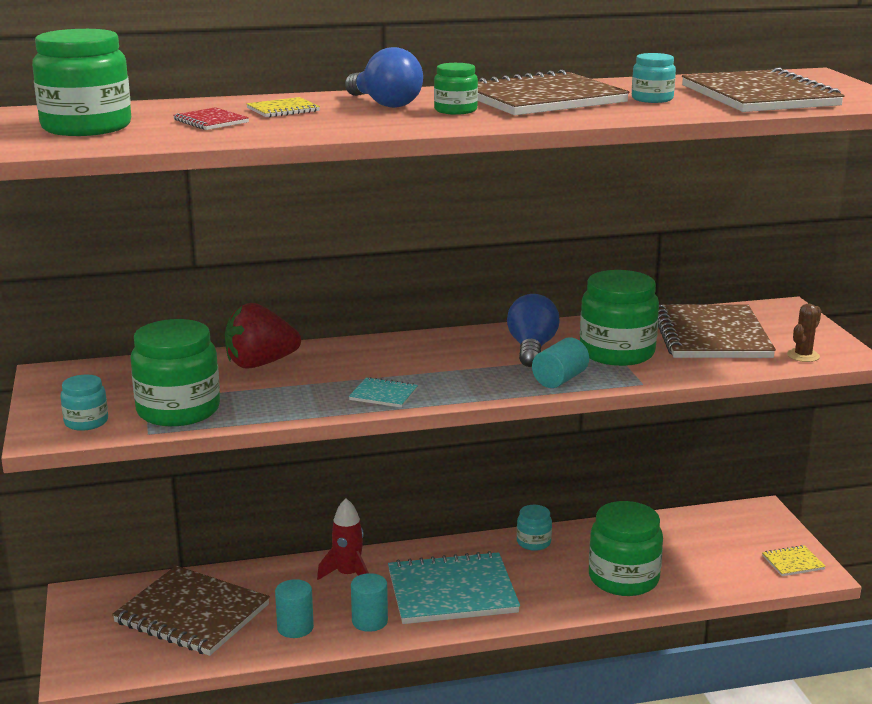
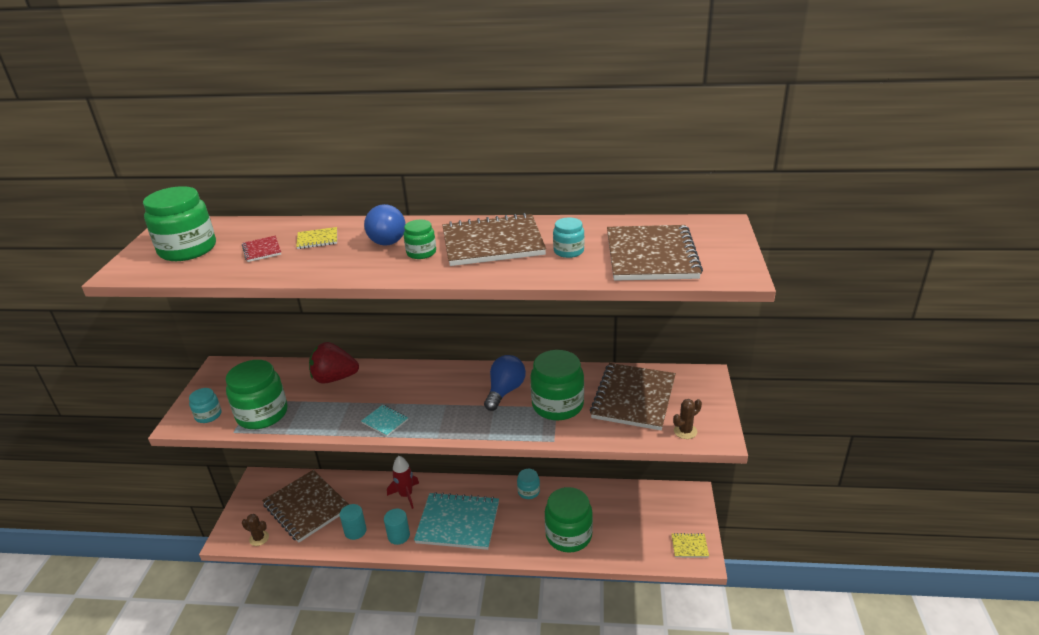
camera: 20 degrees right, 10 degrees up
turquoise cylinder [532,337,589,388] -> none
none -> brown cactus [242,514,269,546]

